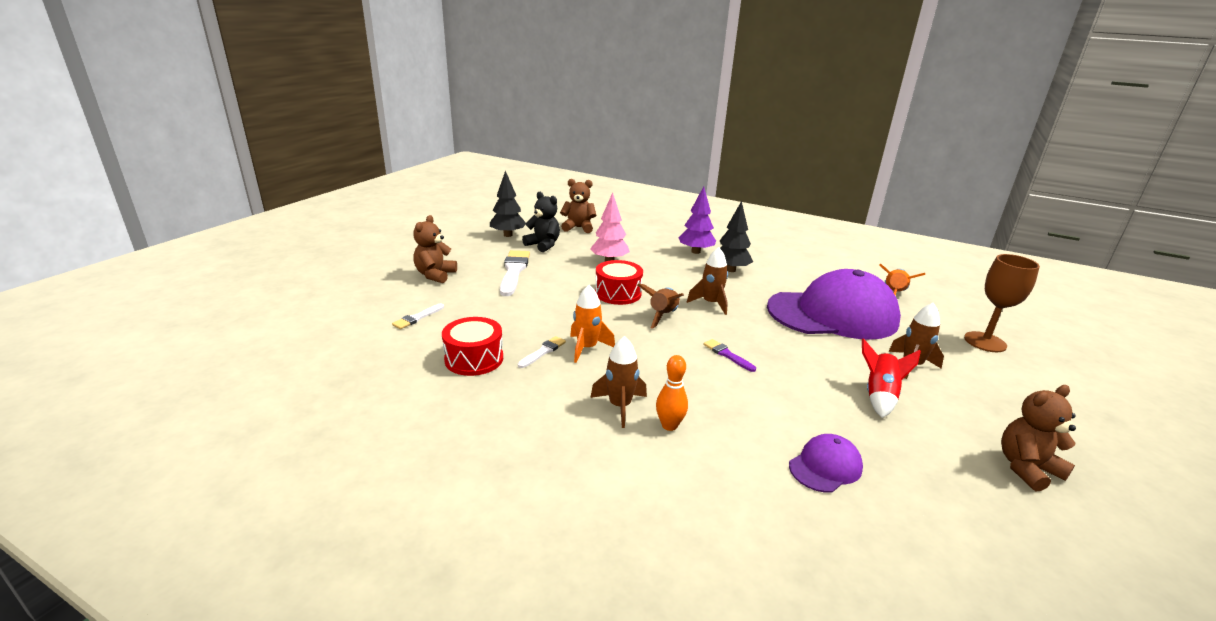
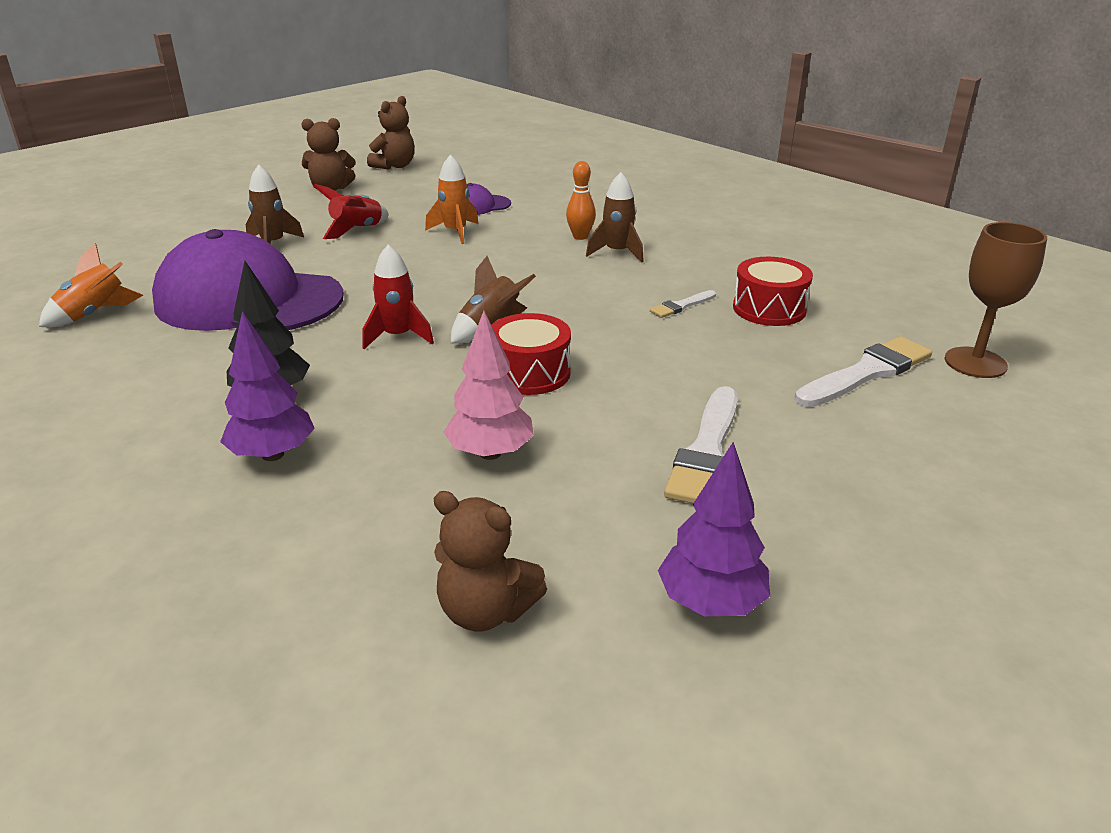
camera: 160 degrees left, 5 degrees up
white brush [392,303,444,329] -> white brush [794,336,932,407], size x1.94
brown teddy bear [413,215,457,283] -> brown teddy bear moved to [367,96,415,169]
black tree [490,171,526,237] -> purple tree [658,442,770,616]
black teddy bear [522,192,560,252] -> none
orange rocket [570,285,615,363] -> orange rocket moved to [425,154,479,244]
brown rocket [687,247,728,315] -> red rocket [362,244,434,349]
purple brush [703,339,756,372] -> none
brown goblet [964,254,1040,352] -> brown goblet moved to [945,222,1047,378]

